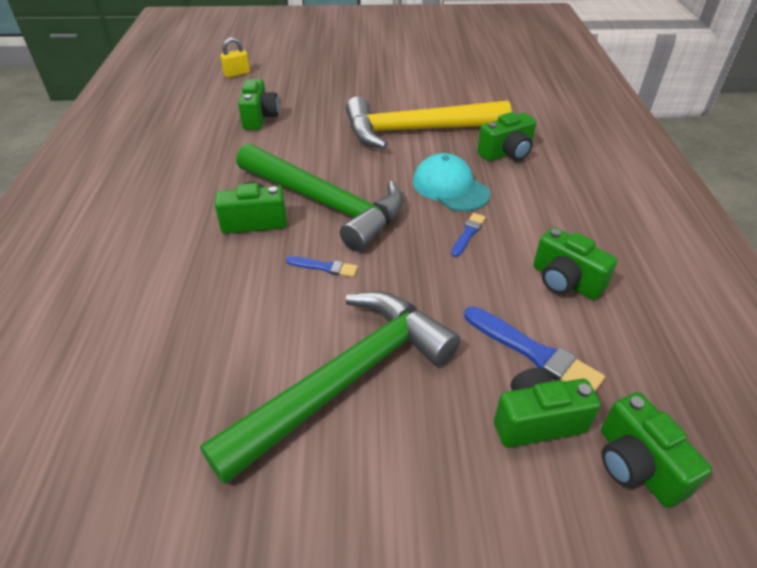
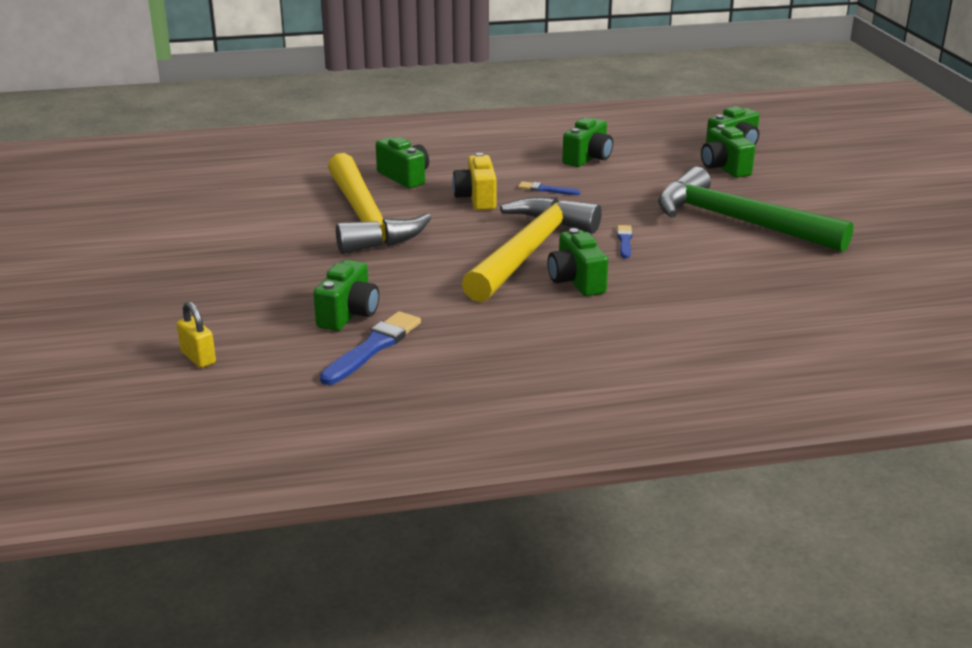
camera: 100 degrees left, 15 degrees down
green hammer [236,143,404,252] -> yellow hammer [462,197,602,302]
green camera [238,79,279,130] -> green camera turned 120 degrees clockwise [313,260,379,331]
turquoise cap [413,153,491,211] -> yellow camera [452,153,497,210]
blue brush [464,306,605,392] -> blue brush moved to [320,311,421,385]

